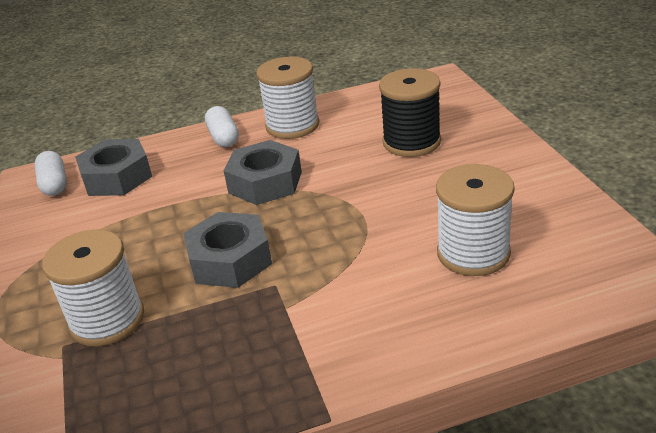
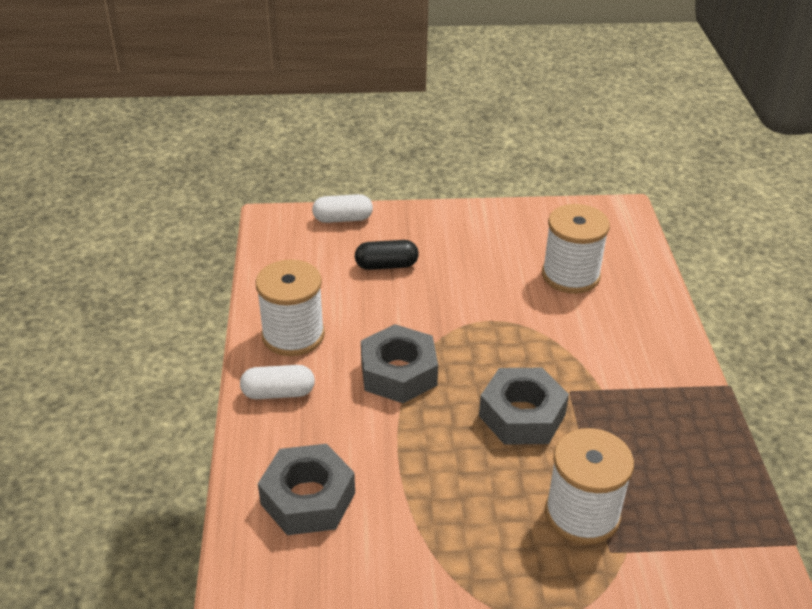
camera: 80 degrees left, 5 degrees up
white capsule [35,151,67,196] -> white capsule moved to [312,194,373,223]
black spool [379,69,441,157] -> black capsule [355,240,419,270]

